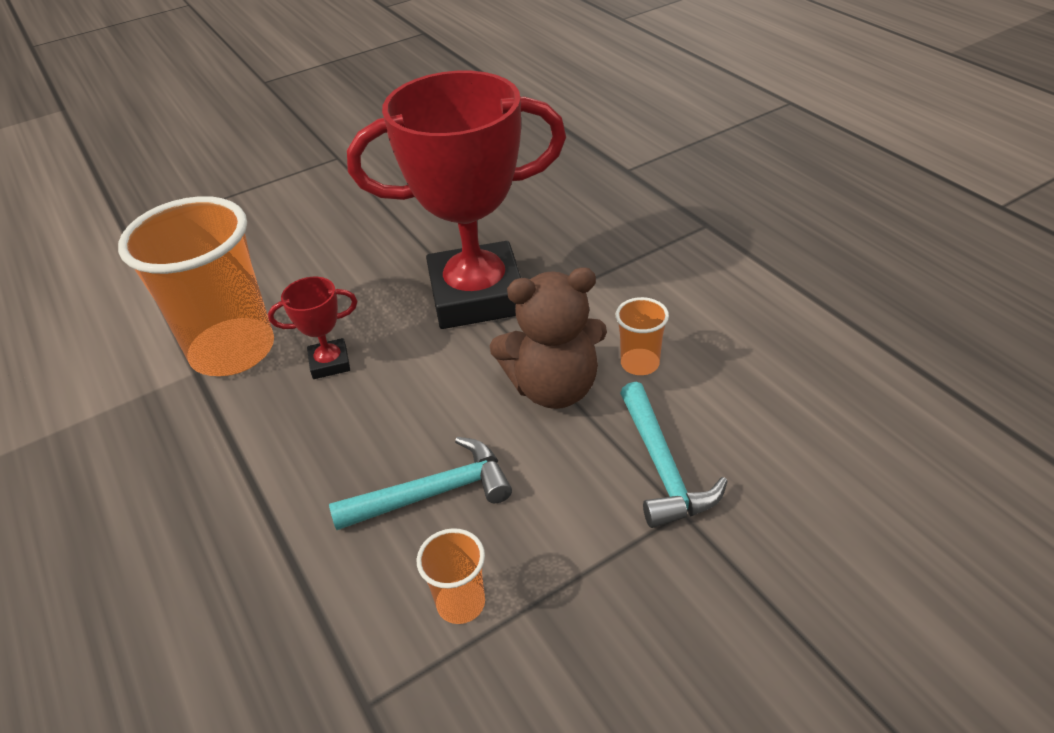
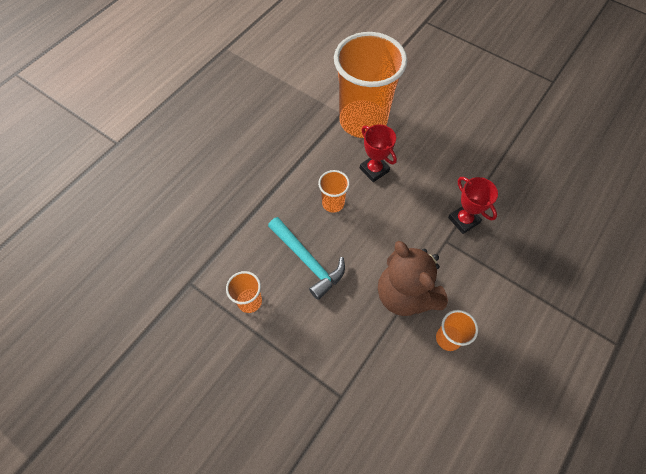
camera: 65 degrees right, 20 degrees up
red trophy [347,71,566,329] -> red trophy [448,177,498,234], size x0.40
turquoise hammer [620,382,728,528] -> none
none -> orange cup [318,170,350,213]

